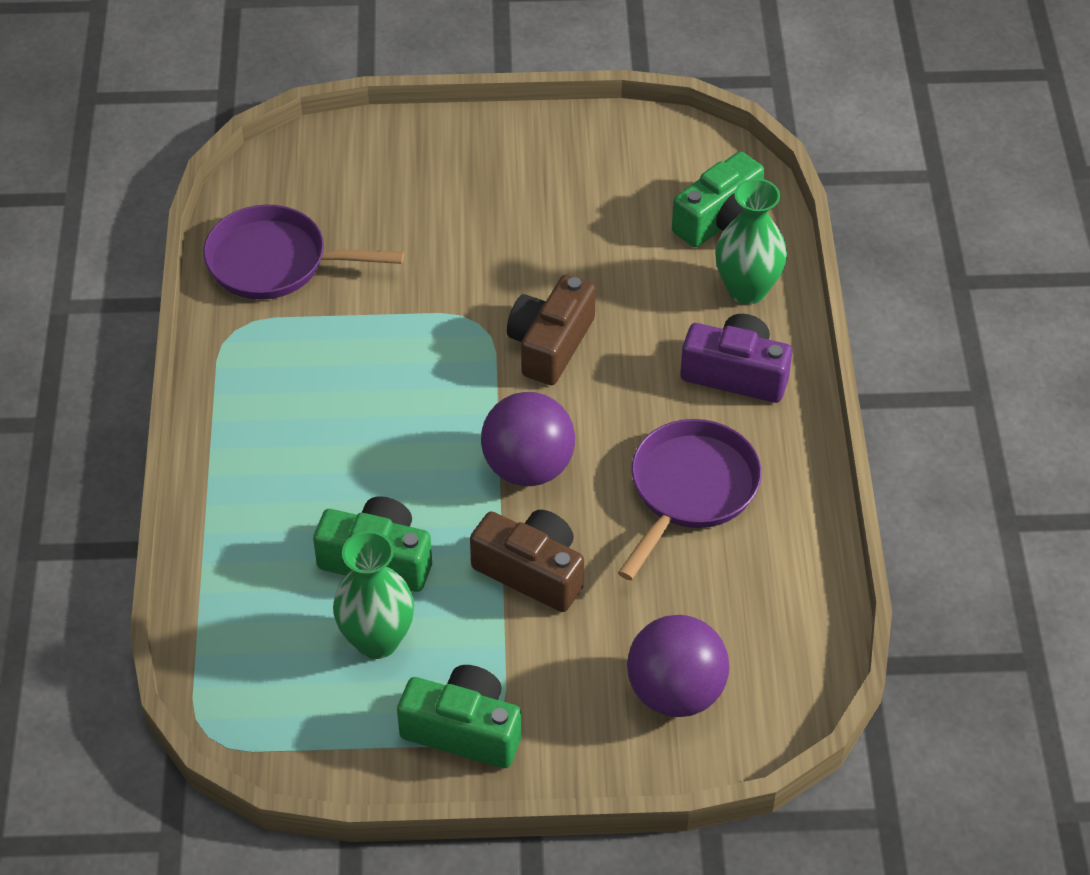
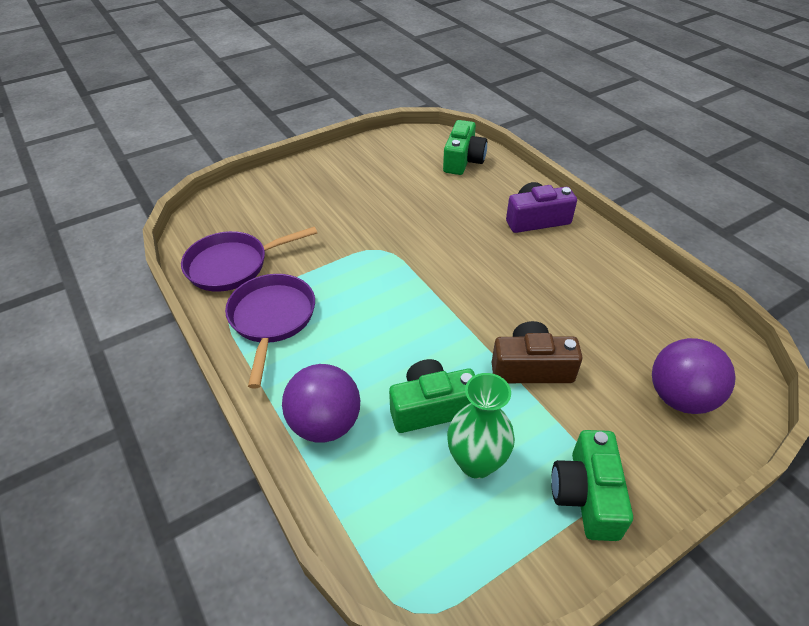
camera: 30 degrees left, 5 degrees down
green camera [397,665,521,768] -> green camera turned 75 degrees counterclockwise [551,430,633,541]
purple ball [481,392,575,486] -> purple ball moved to [282,364,360,443]
brown camera [507,275,596,385] -> none
purple pan [618,419,762,580] -> purple pan moved to [225,274,315,388]
green vase [715,178,787,305] -> none

